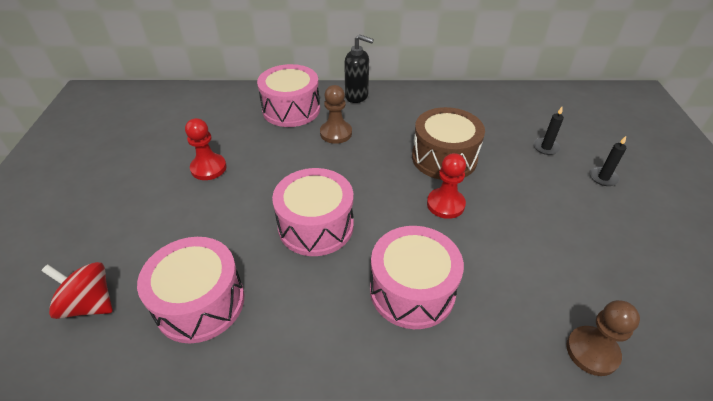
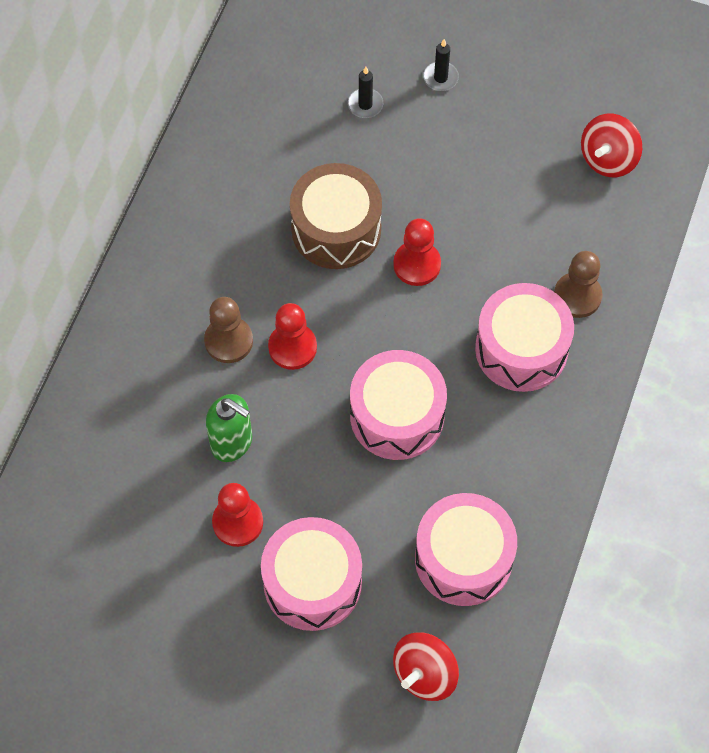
camera: 70 degrees left, 20 degrees up
pink drum [257,64,320,127] -> pink drum moved to [261,517,362,631]
black soap dispenser [344,34,374,103] -> none
brown pawn [566,300,640,376] -> brown pawn moved to [554,251,602,318]
none -> green soap dispenser [206,394,252,462]
none -> red pawn [268,303,317,370]
none -> red spinning top [581,114,642,177]

